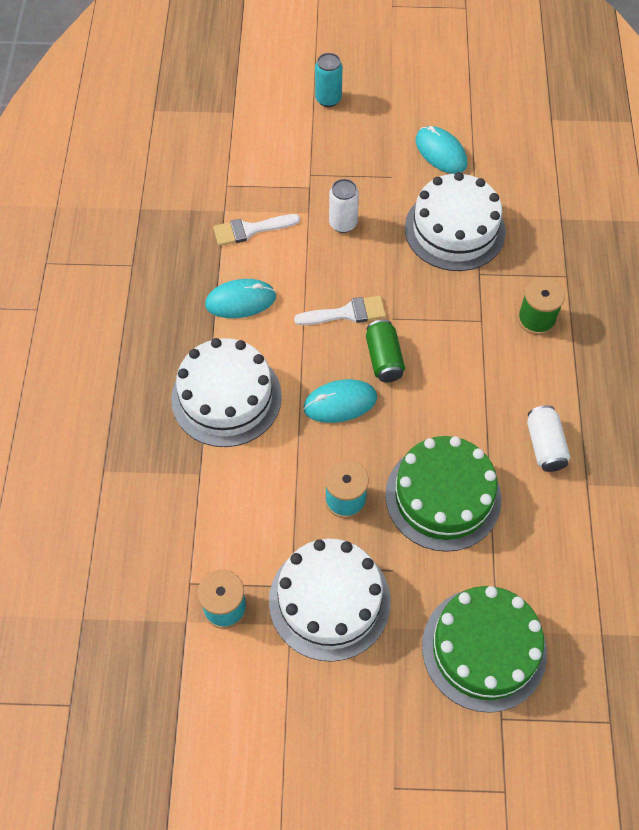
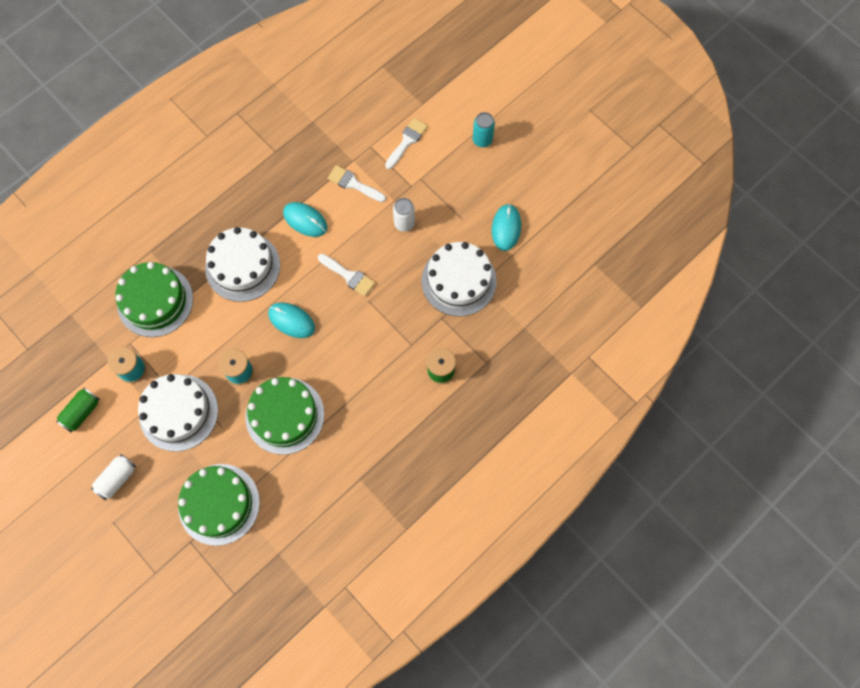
camera: 45 degrees right, 10 degrees up
green can [366,319,405,382] -> green can moved to [56,388,99,432]
white can [527,405,570,472] -> white can moved to [91,454,136,500]
none -> green cake [115,262,193,337]
none -> white brush [385,118,428,169]

